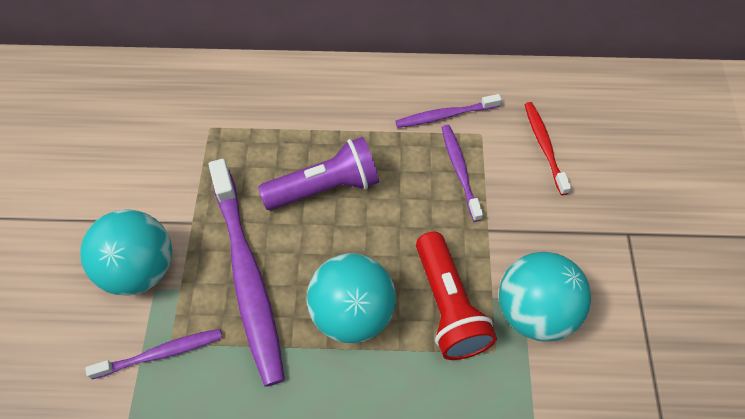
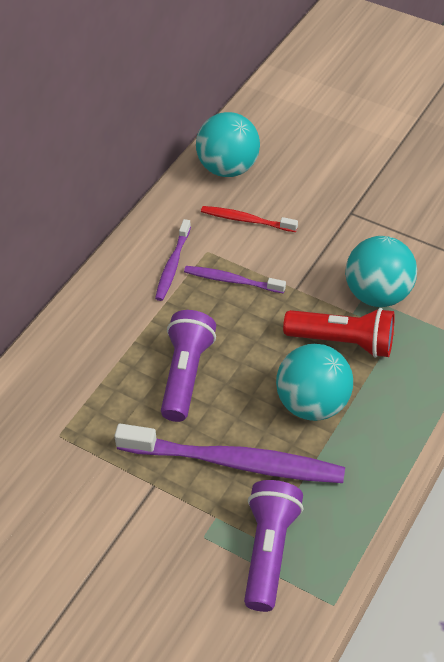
camera: 60 degrees left, 10 degrees down
turquoise ball [80,209,172,295] -> turquoise ball moved to [196,112,260,177]
purple toothbrush [85,329,222,379] -> purple flashlight [244,480,303,612]

